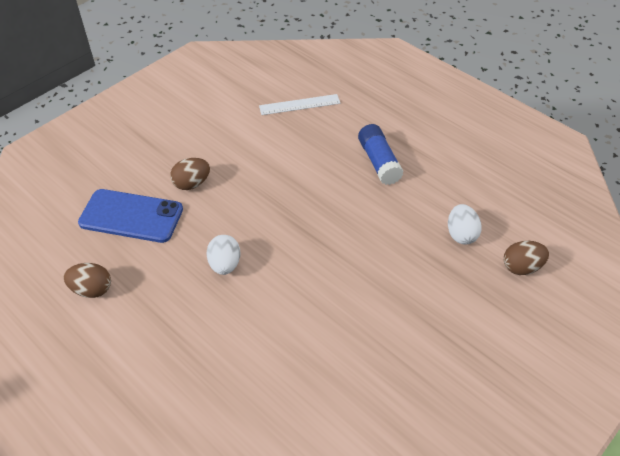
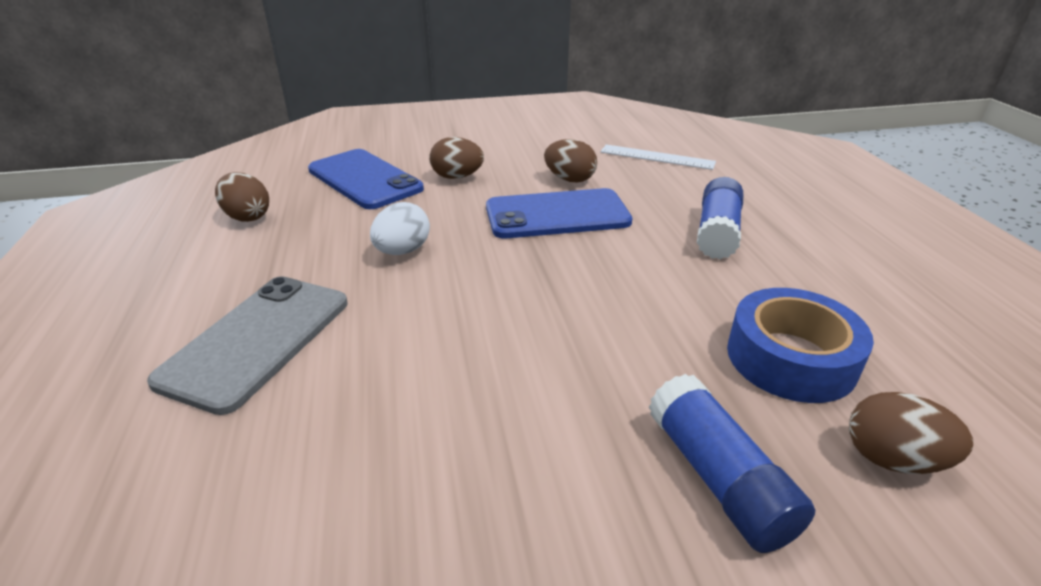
camera: 35 degrees right, 15 degrees down
white egg [448,204,482,245] -> blue tape [727,288,874,403]
none -> grey phone [147,276,347,415]
none -> blue phone [486,188,632,238]
none -> brown egg [544,139,597,183]
none -> blue glue stick [648,374,815,553]

